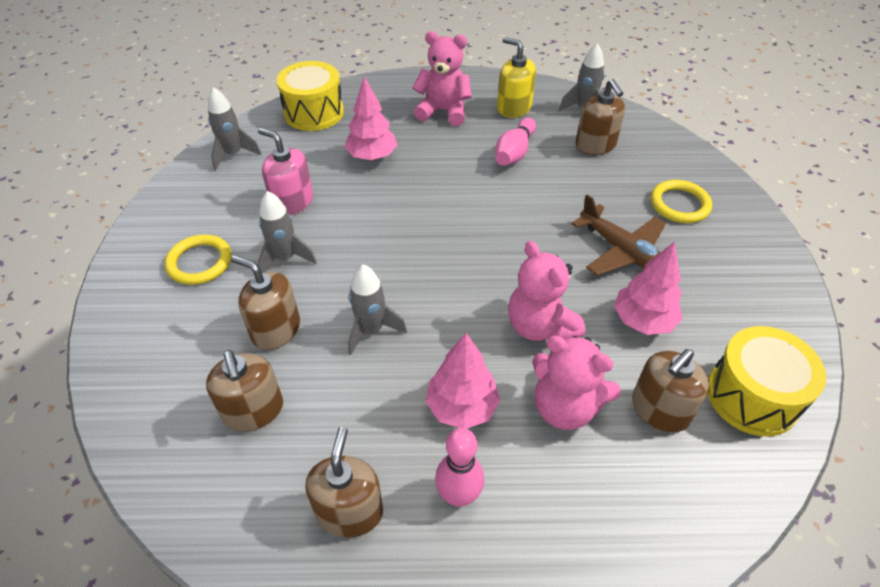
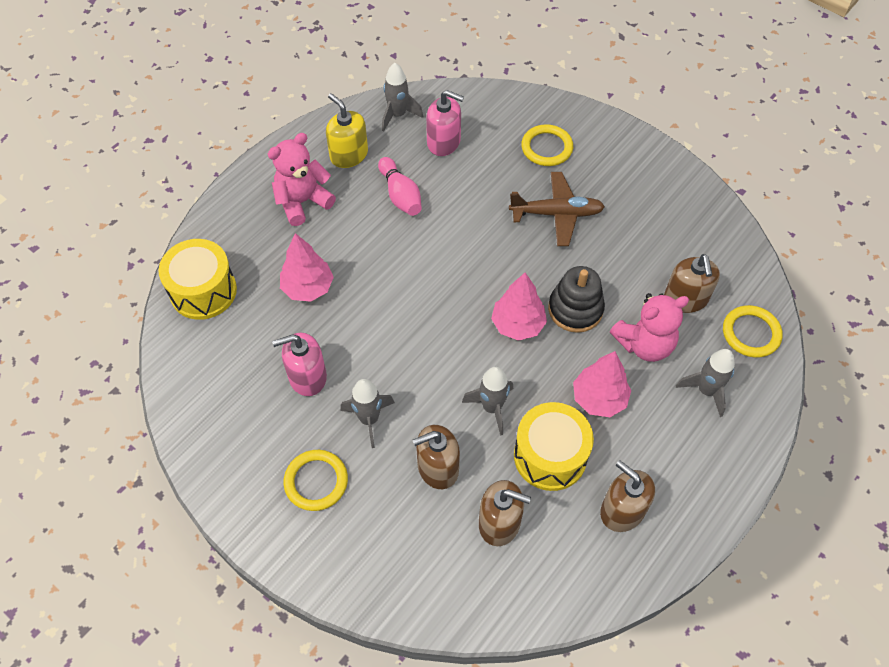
camera: 50 degrees left, 10 degrees up
grey rocket [208,87,261,170] -> grey rocket moved to [676,349,735,417]
pink bowling pin [435,428,484,507] -> none
yellow soap dispenser [497,37,536,118] -> yellow soap dispenser turned 60 degrees clockwise [326,93,368,168]
pink teddy bear [508,241,586,341] -> black stacking toy [548,266,605,333]
brown soap dispenser [576,79,625,155] -> pink soap dispenser [426,90,464,156]
pink tree [614,241,683,335] -> pink tree moved to [491,272,547,341]
yellow drum [708,326,827,437] -> yellow drum moved to [514,402,594,491]
none -> yellow ring [723,305,783,358]

